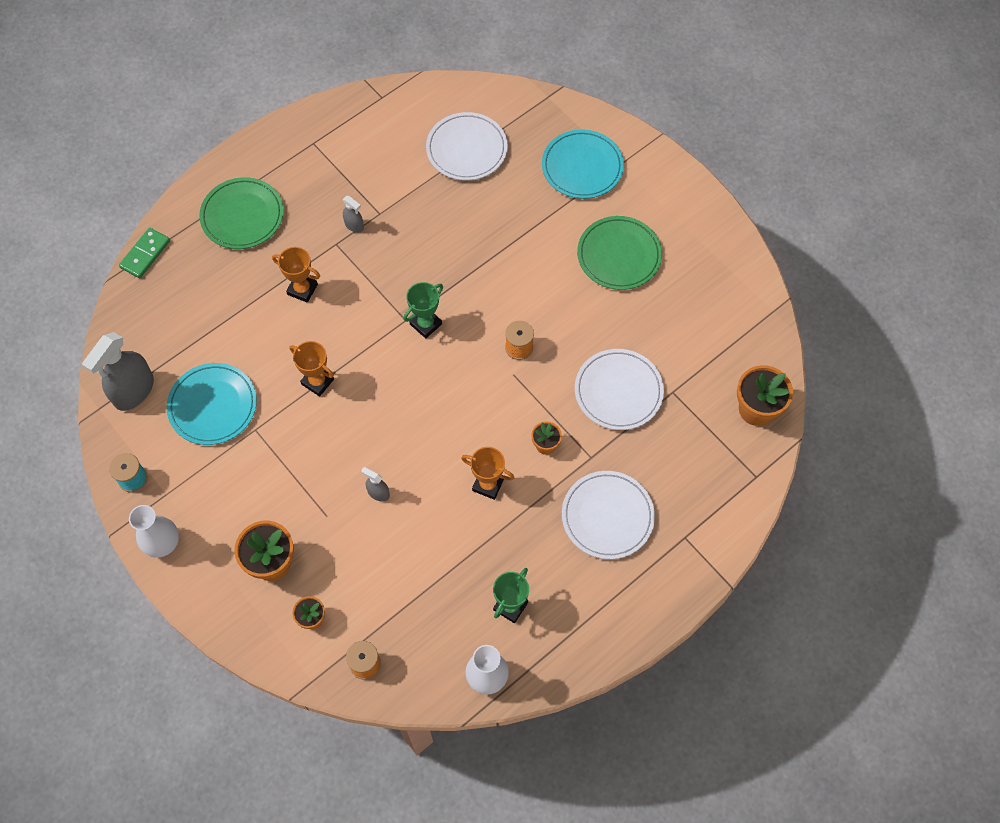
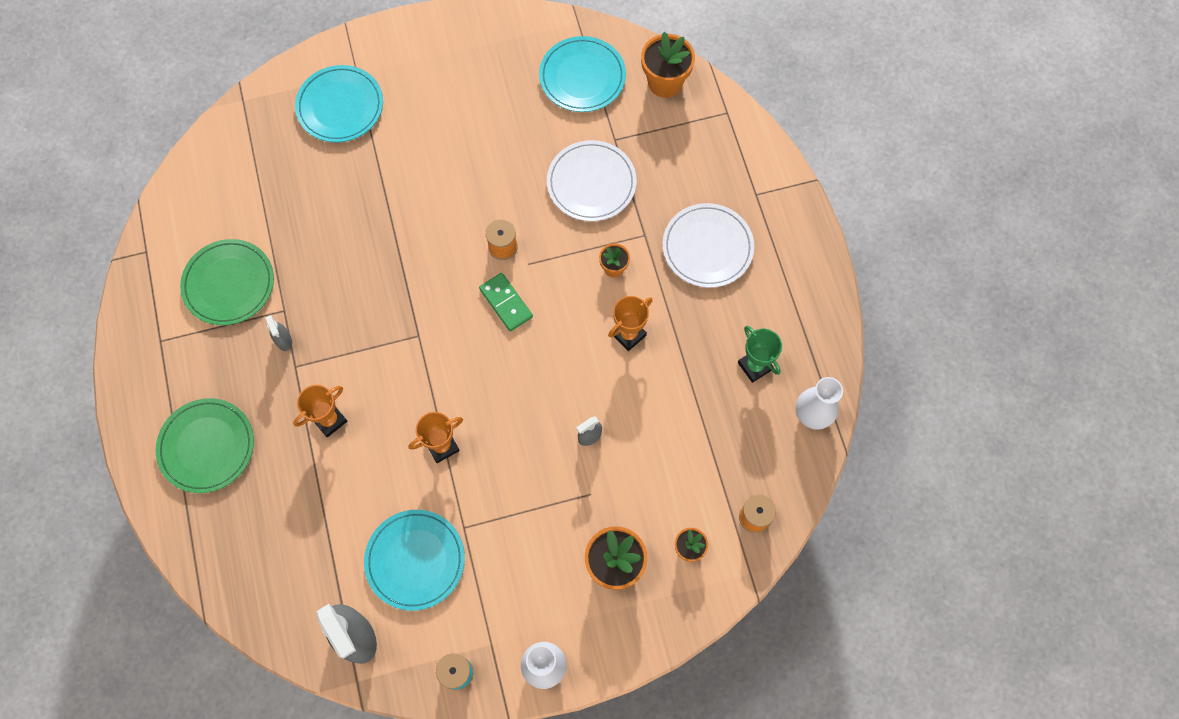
camera: 65 degrees left, 5 degrees up
green domino [119,228,170,278] -> green domino moved to [479,273,533,331]
grey spray bottle [343,196,364,233] -> grey spray bottle turned 90 degrees clockwise [265,315,292,351]
green trophy [404,282,443,338] -> none
white plate [426,112,508,181] -> none
green plate [577,216,662,290] -> green plate moved to [180,239,274,325]
none -> turquoise plate [539,36,626,112]

